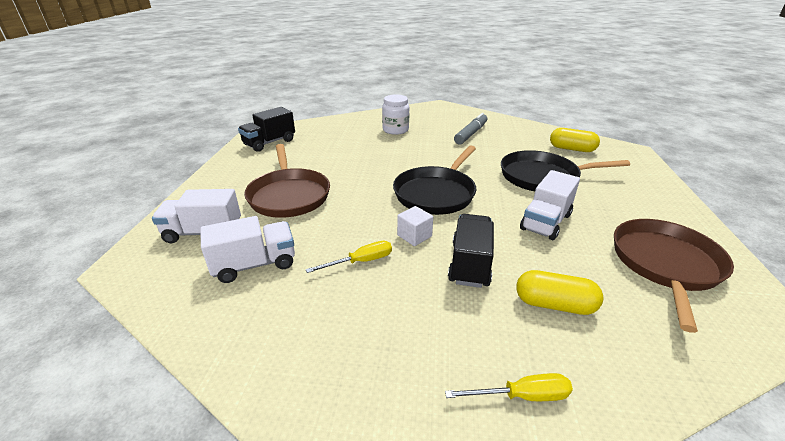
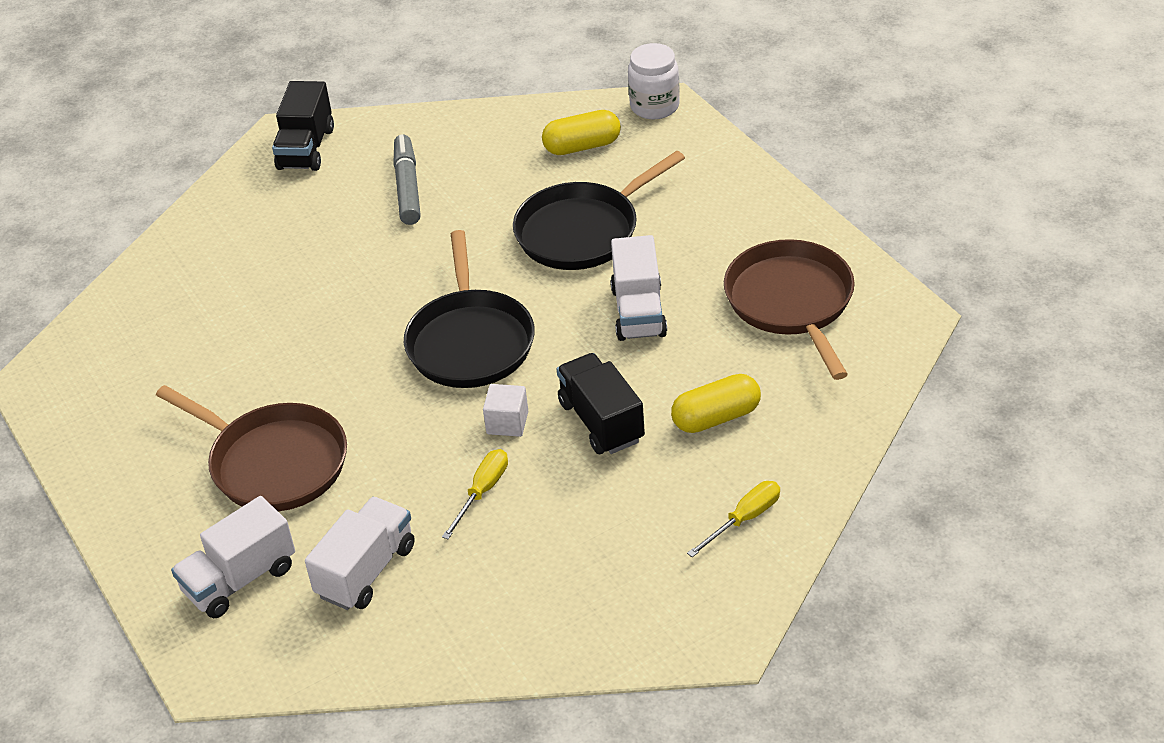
camera: 35 degrees left, 10 degrees up
black truck [238,107,295,152] -> black truck moved to [272,81,334,171]
white jar [382,94,409,135] -> white jar moved to [628,43,680,119]

